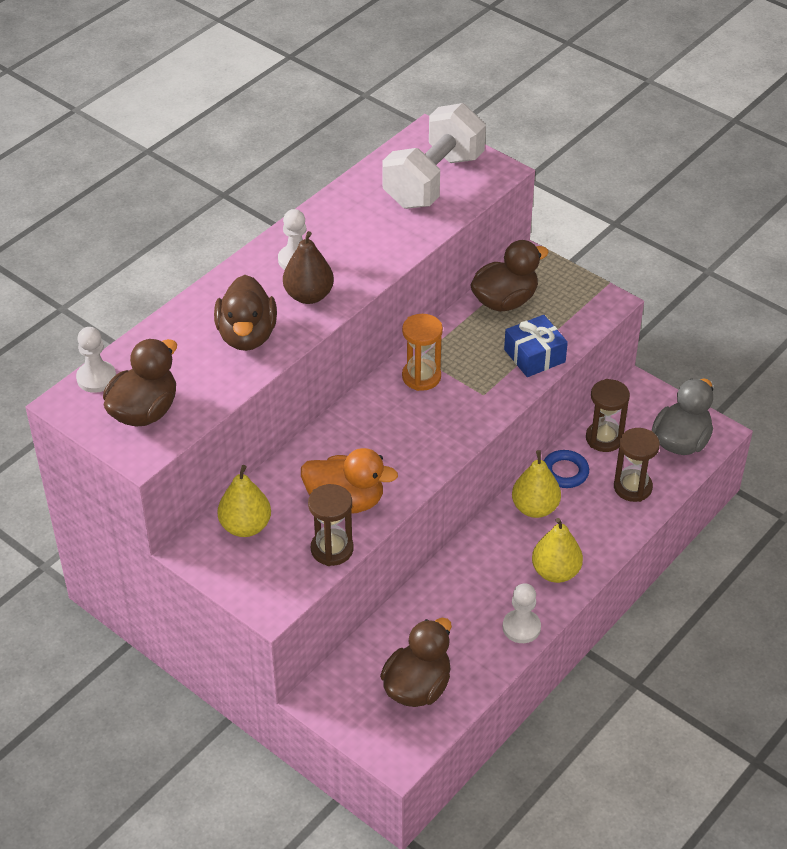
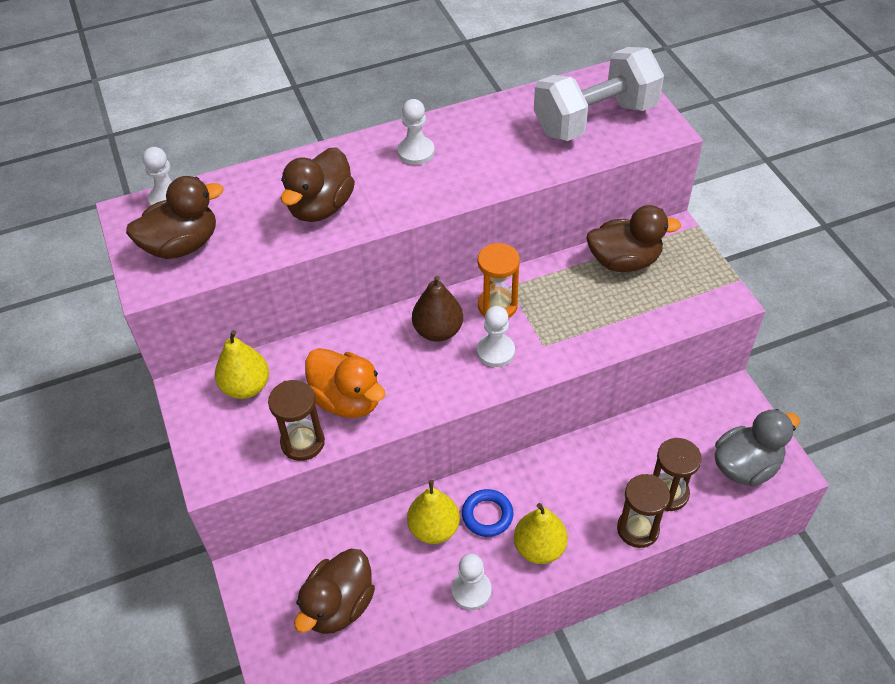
camera: 30 degrees right, 5 degrees up
brown pear [283,231,334,304] -> brown pear moved to [412,276,463,342]
brown duck [380,618,452,707] -> brown duck turned 150 degrees clockwise [294,549,375,634]
blue gift [504,315,568,377] -> none
yellow pear [512,450,561,518] -> yellow pear moved to [407,480,460,544]
blue ring [544,450,589,488] -> blue ring moved to [462,489,513,537]
brown hourglass [586,379,630,452] -> brown hourglass moved to [617,474,670,548]
none -> white pawn [477,306,515,367]

